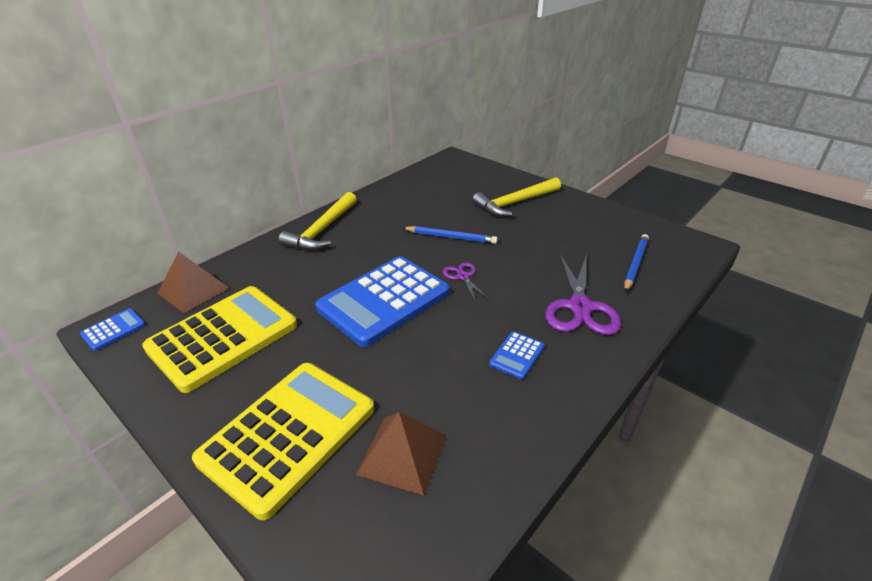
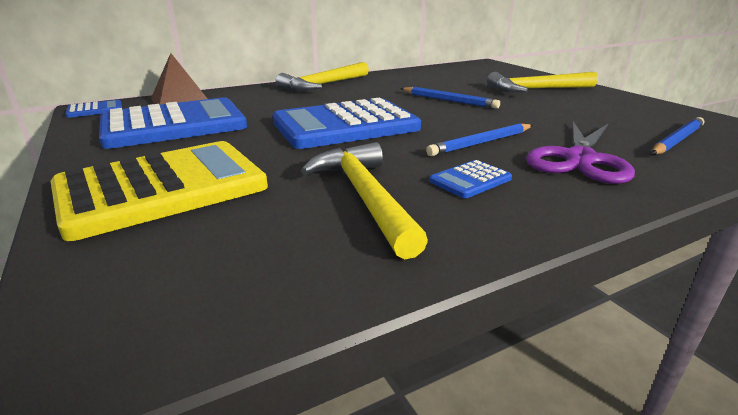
camera: 20 degrees right, 10 degrees down
yellow calculator [142,286,297,393] -> blue calculator [99,97,247,149]
brown pyramid [356,412,446,496] -> none
purple scissors [443,262,489,302] -> none
none -> yellow hammer [301,142,428,259]
none -> blue pencil [426,124,533,156]

